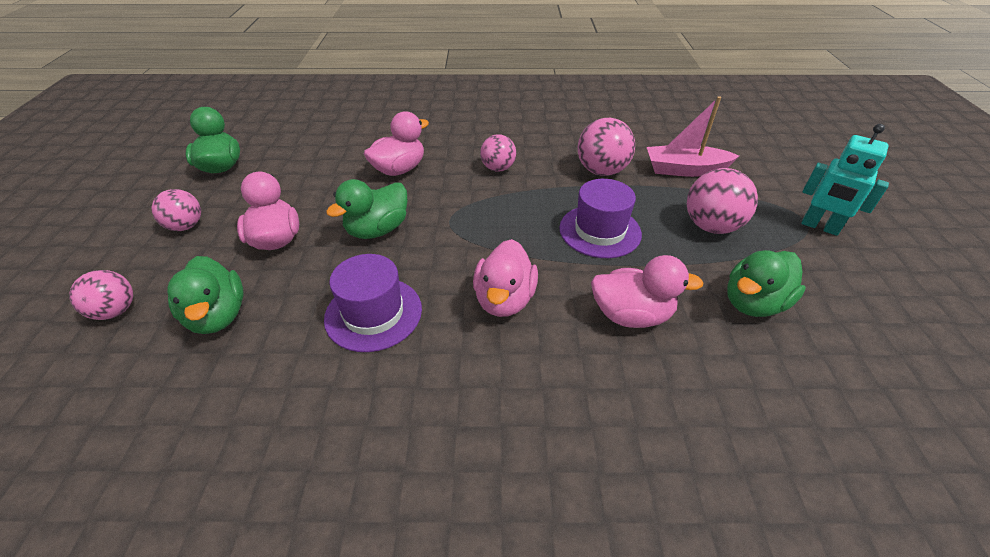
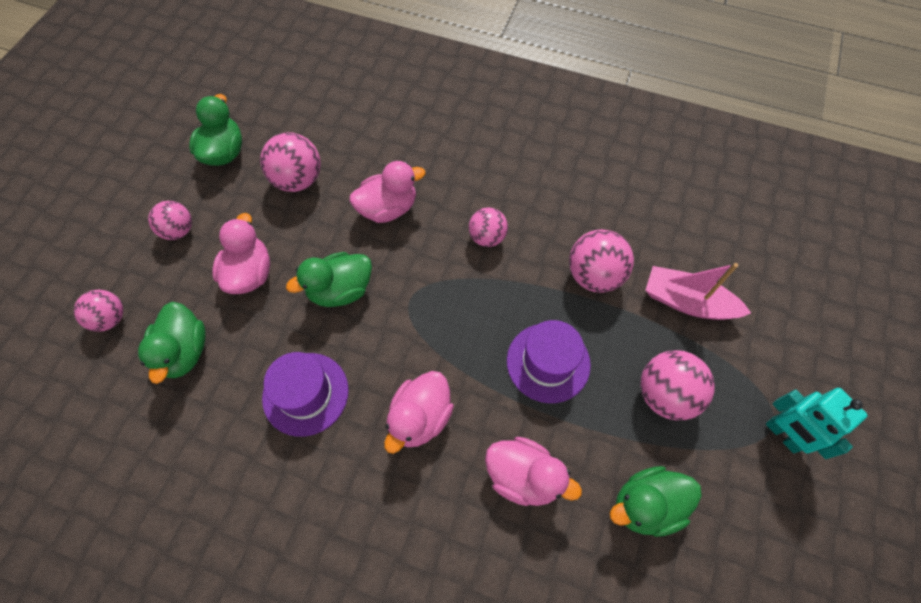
camera: 20 degrees right, 20 degrees up
none -> pink ball [260,132,321,192]

